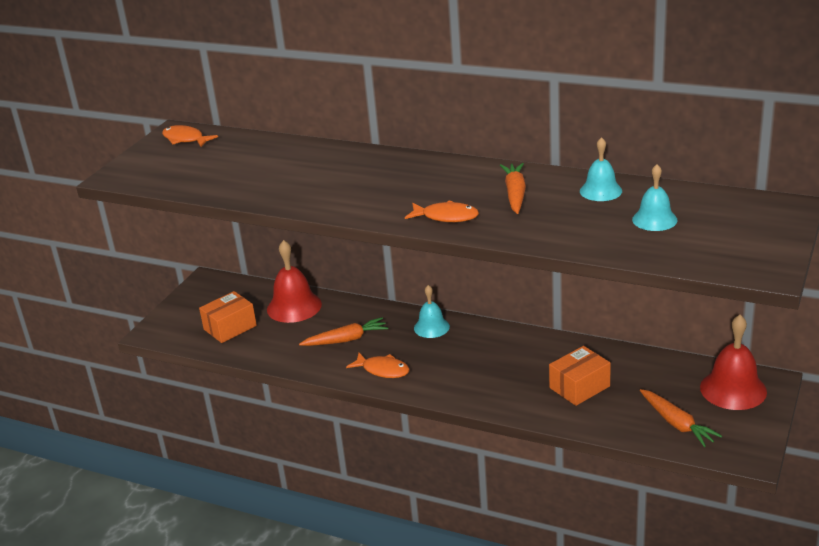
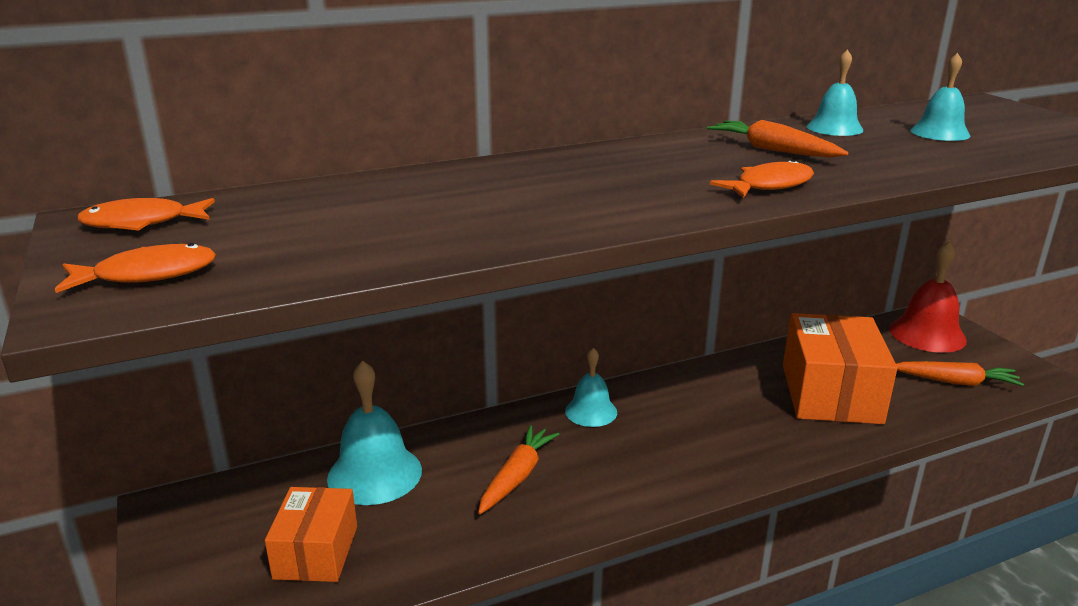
camera: 50 degrees left, 5 degrees down
red bell [267,240,322,323] -> turquoise bell [327,360,422,505]
orange fish [346,353,410,378] -> orange fish moved to [55,243,216,293]
orange box [549,346,611,406] -> orange box [783,313,897,424], size x1.65

